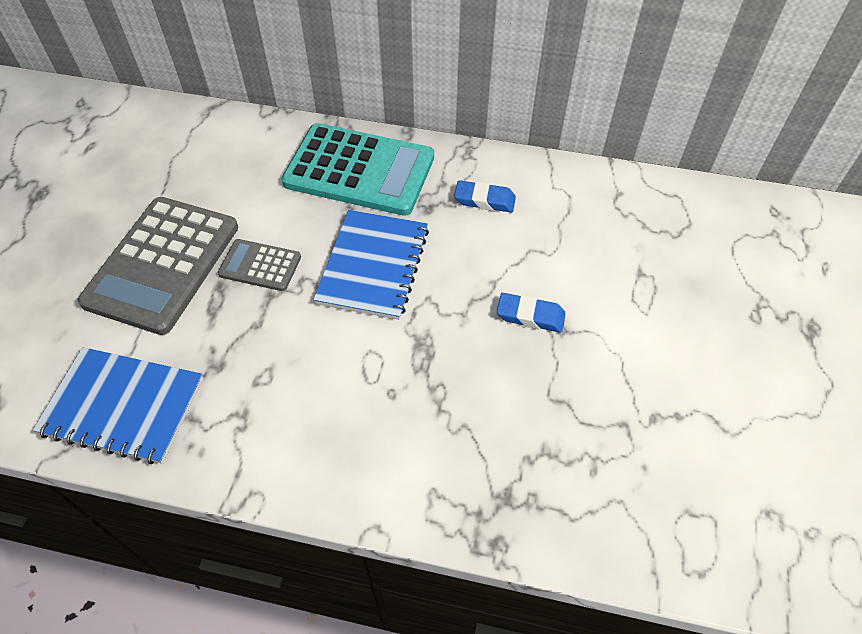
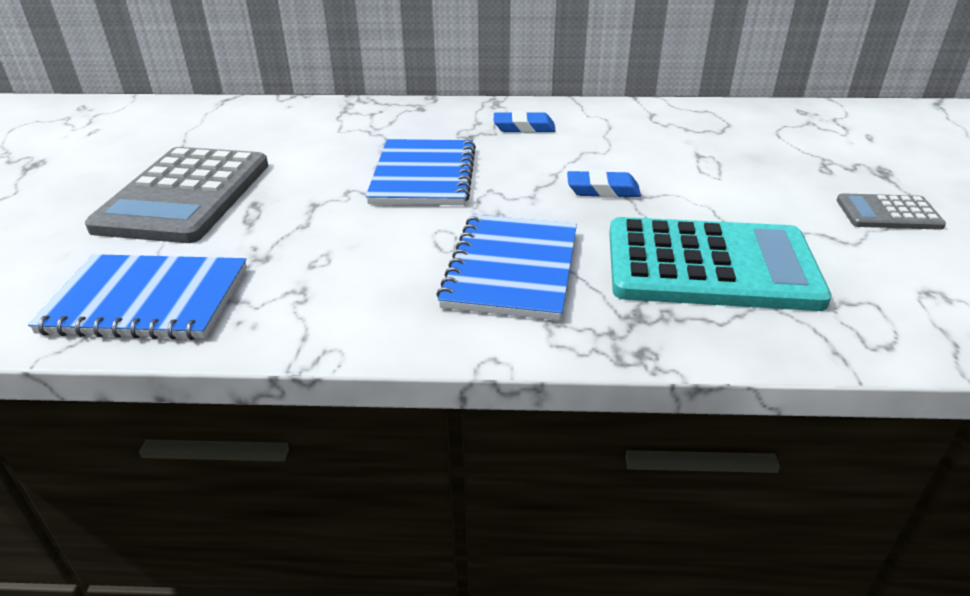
camera: 10 degrees left, 20 degrees down
grey calculator [218,239,301,291] -> grey calculator moved to [837,193,946,230]
turquoise calculator [281,123,434,216] -> turquoise calculator moved to [609,217,832,311]
none -> blue notebook [436,214,577,321]

